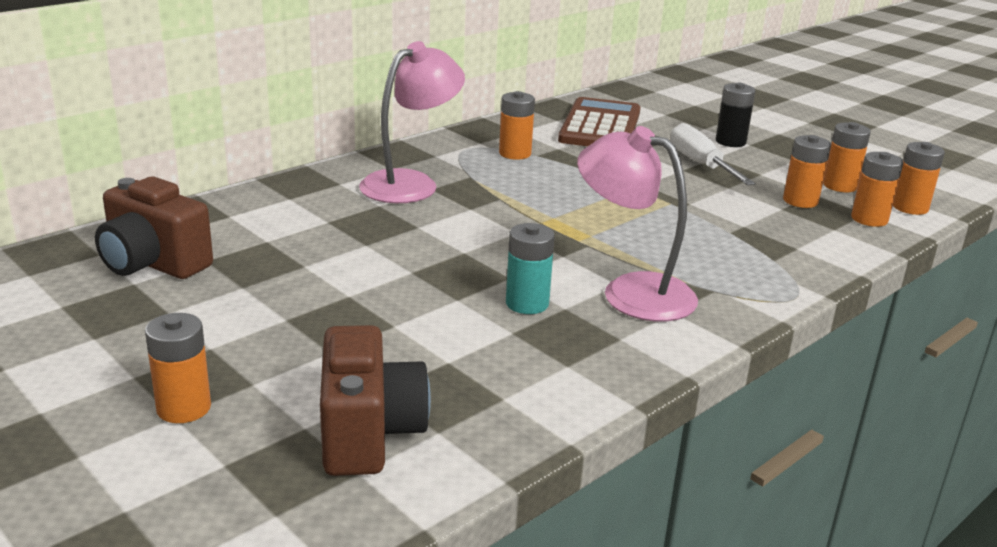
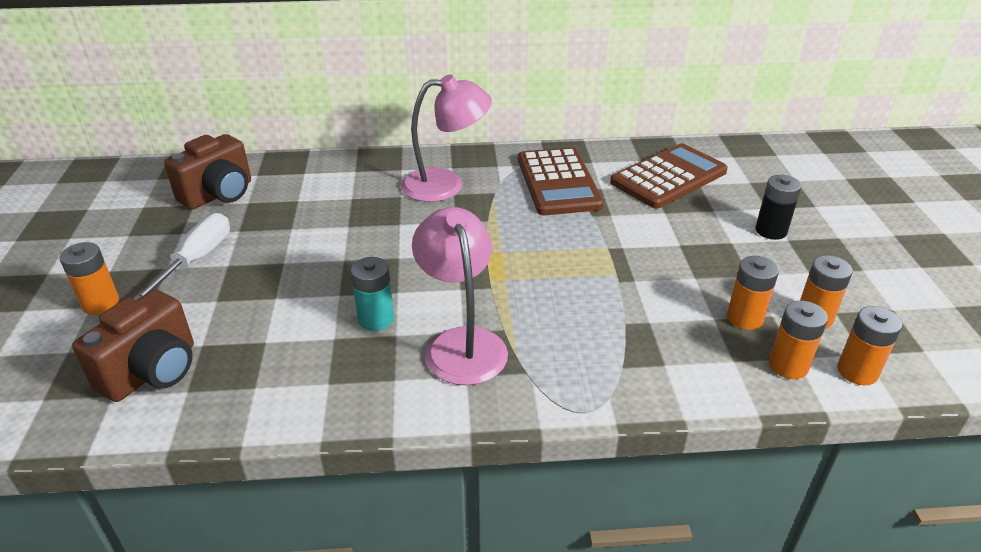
camera: 40 degrees right, 10 degrees up
brown camera [95,177,213,279] -> brown camera turned 120 degrees counterclockwise [164,134,251,210]
orange battery [499,91,535,160] -> brown calculator [518,147,604,215]
white screwdriver [670,123,755,185] -> white screwdriver moved to [134,213,230,300]

